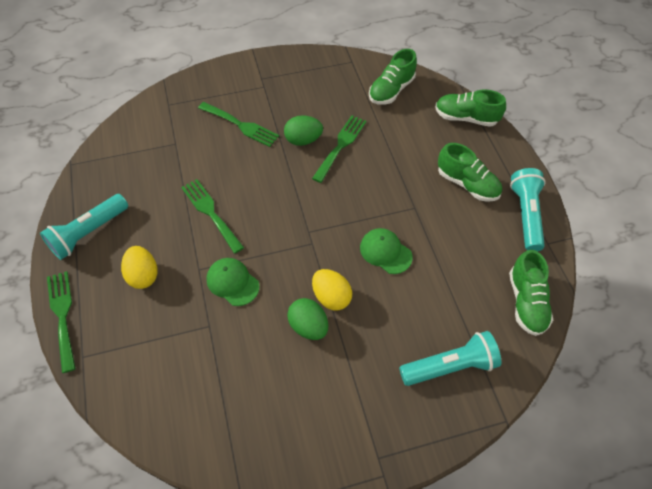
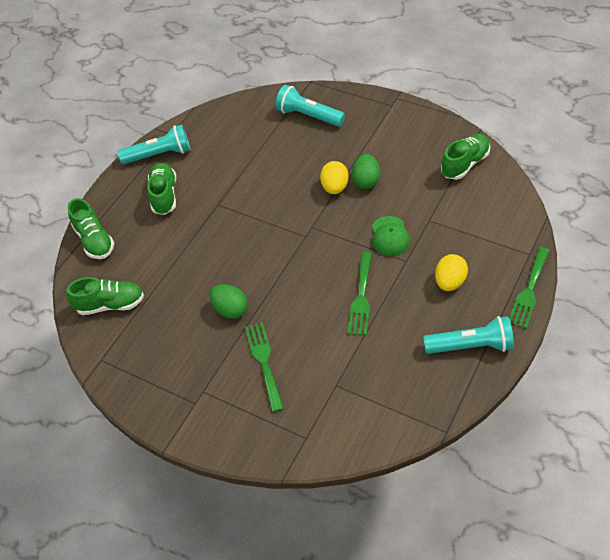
camera: 130 degrees left, 5 degrees down
green fork [312,115,367,183] -> none
green cap [360,228,413,274] -> none
green shoe [509,250,553,336] -> green shoe moved to [441,134,490,180]
turquoise flashlight [510,168,546,252] -> turquoise flashlight turned 150 degrees counterclockwise [117,124,190,164]

